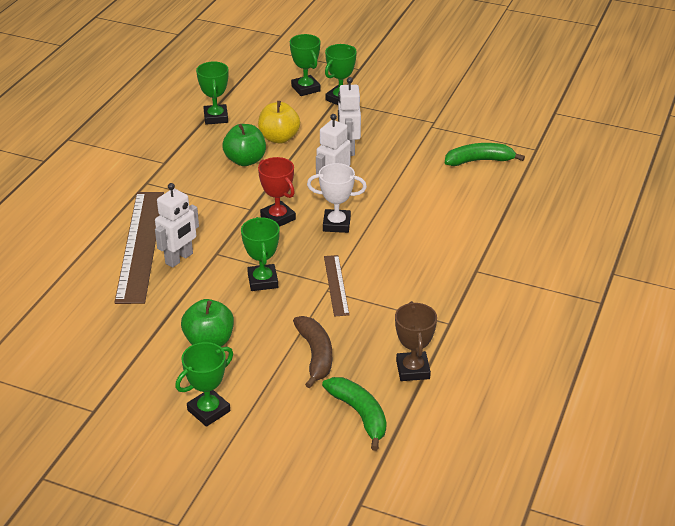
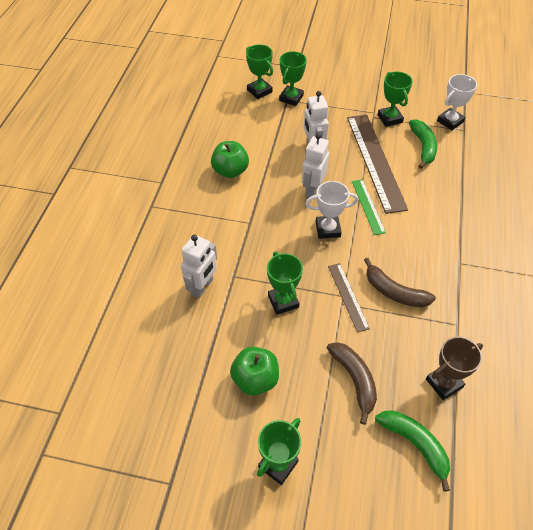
camera: 10 degrees left, 15 degrees up
brown ruler [114,192,164,304] -> brown ruler moved to [347,115,408,214]
green trophy [196,61,229,125] -> green trophy moved to [378,72,413,127]
yellow apple [258,101,300,143] -> none
red trophy [258,157,296,227] -> none
brown trophy [395,301,437,381] -> brown trophy turned 75 degrees clockwise [426,337,483,400]
green banana [445,143,525,166] -> green banana turned 105 degrees clockwise [409,119,437,169]
none -> green ruler [352,179,386,235]
none -> brown banana [364,258,436,308]
none -> white trophy [437,74,477,130]

